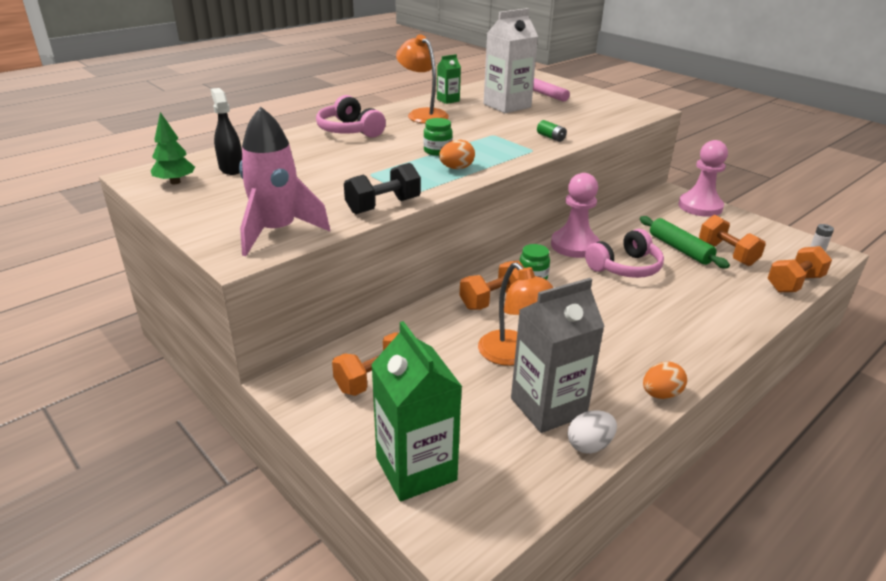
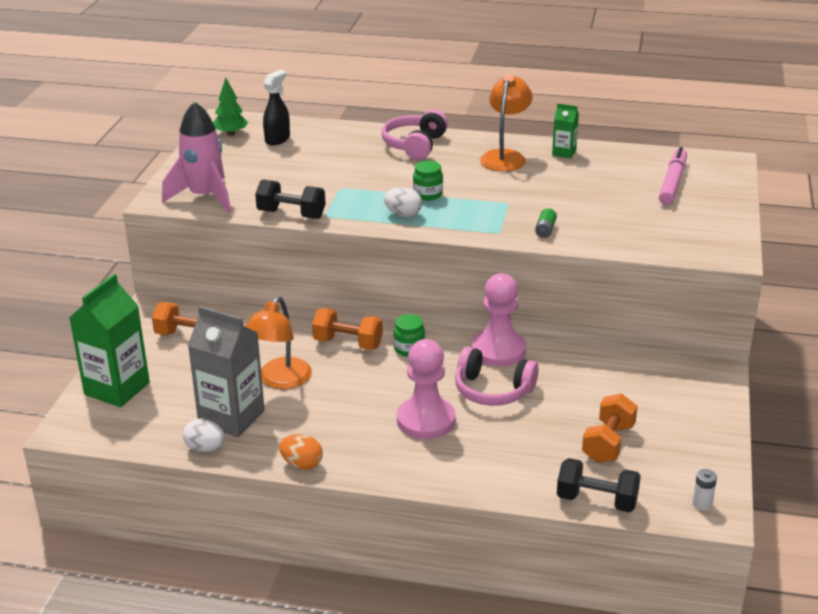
camera: 55 degrees right, 0 degrees up
orange egg [439,140,475,169] -> white egg [384,187,422,217]
white carton [484,8,538,113] -> none
green rolling pin [640,216,730,268] -> none
pink pawn [678,140,728,217] -> pink pawn moved to [397,339,456,439]
orange dumbbell [767,246,832,292] -> black dumbbell [557,458,641,512]

